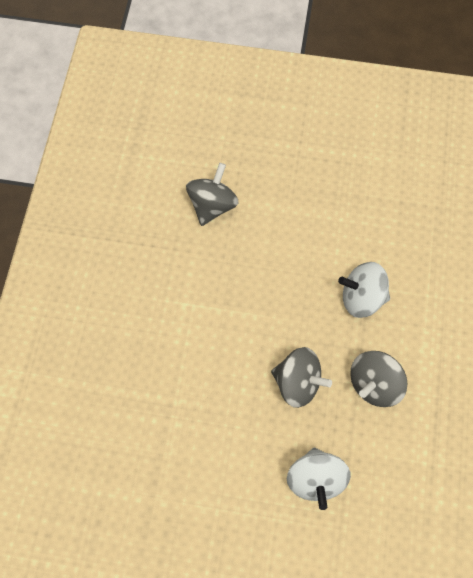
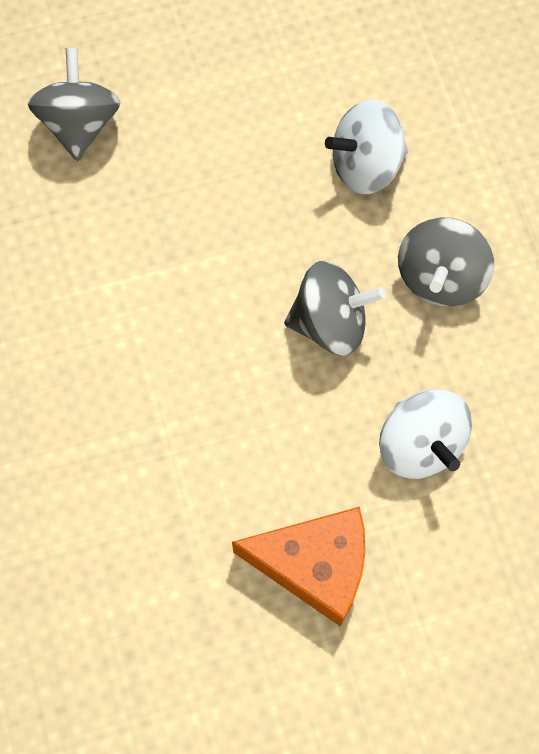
camera: 25 degrees left, 0 degrees up
none -> orange cheese [232,507,366,627]

